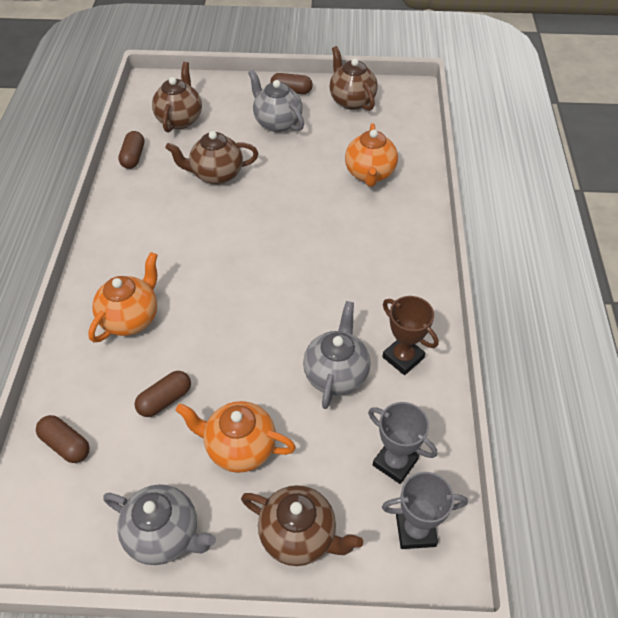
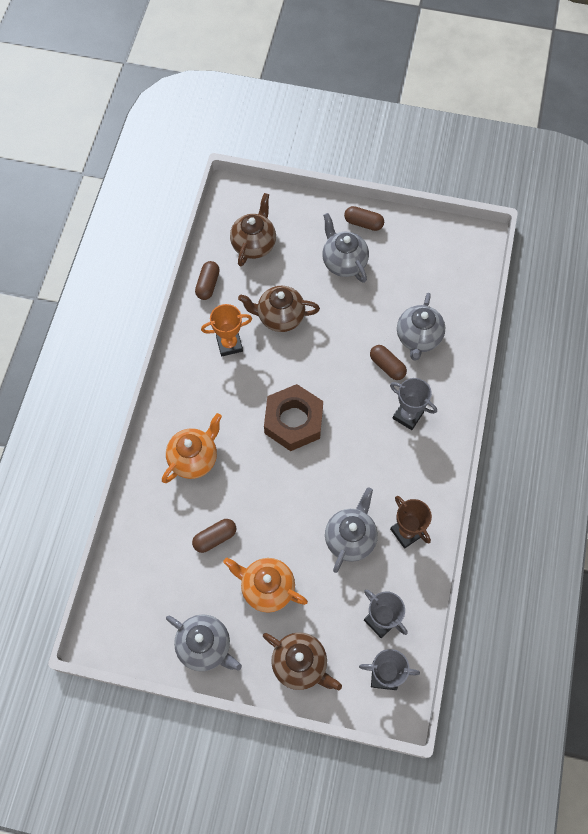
camera: 10 degrees right, 15 degrees up
brown capsule [36,415,90,463] -> brown capsule moved to [370,345,407,380]
brown teapot [330,46,378,111] -> none
orange teapot [345,123,398,187] -> grey teapot [397,293,445,361]
none -> orange trophy [201,304,252,356]
none -> brown nut [264,384,323,451]
none -> grey trophy [390,378,437,430]

